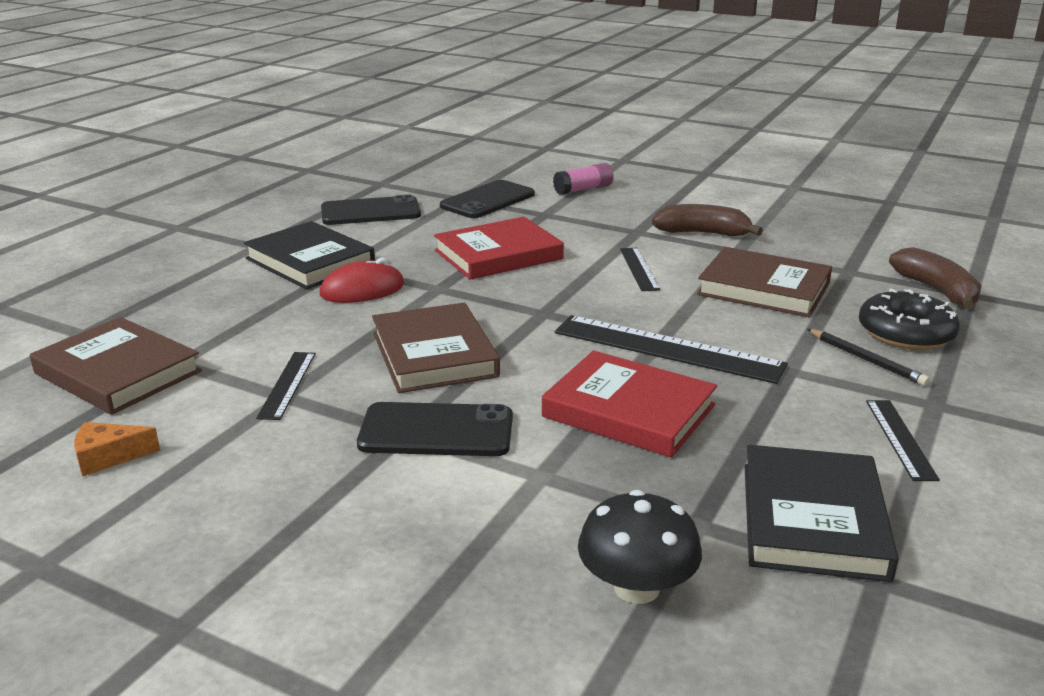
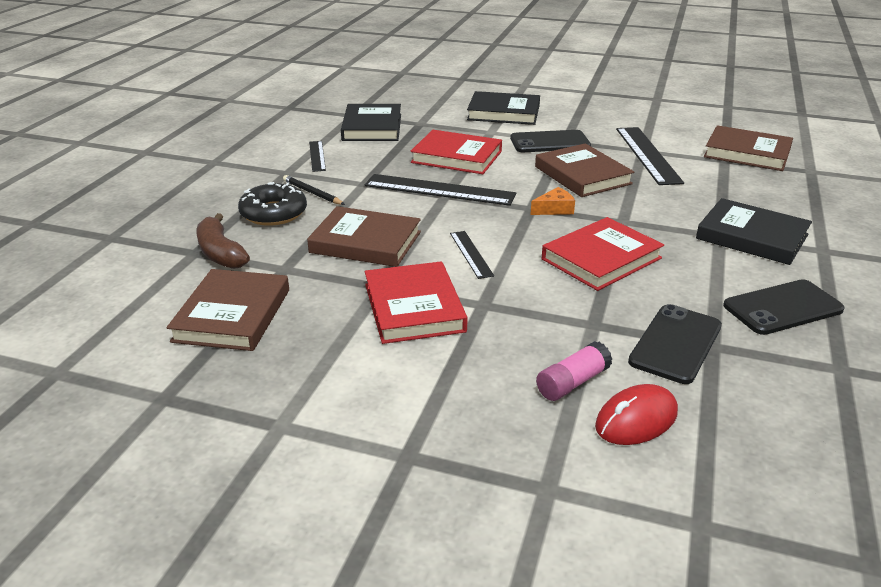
camera: 170 degrees right, 5 degrees up
orange cheese [74,422,160,476] -> orange cheese moved to [531,187,575,215]
black ruler [256,352,316,420] -> black ruler [616,127,684,185], size x1.89
red mouse [320,258,404,303] -> red mouse moved to [595,384,678,445]
black mushroom [578,490,702,604] -> none
brown banana [652,204,763,236] -> red book [365,261,468,344]
none -> brown book [167,269,289,351]
none -> black book [467,91,540,125]

